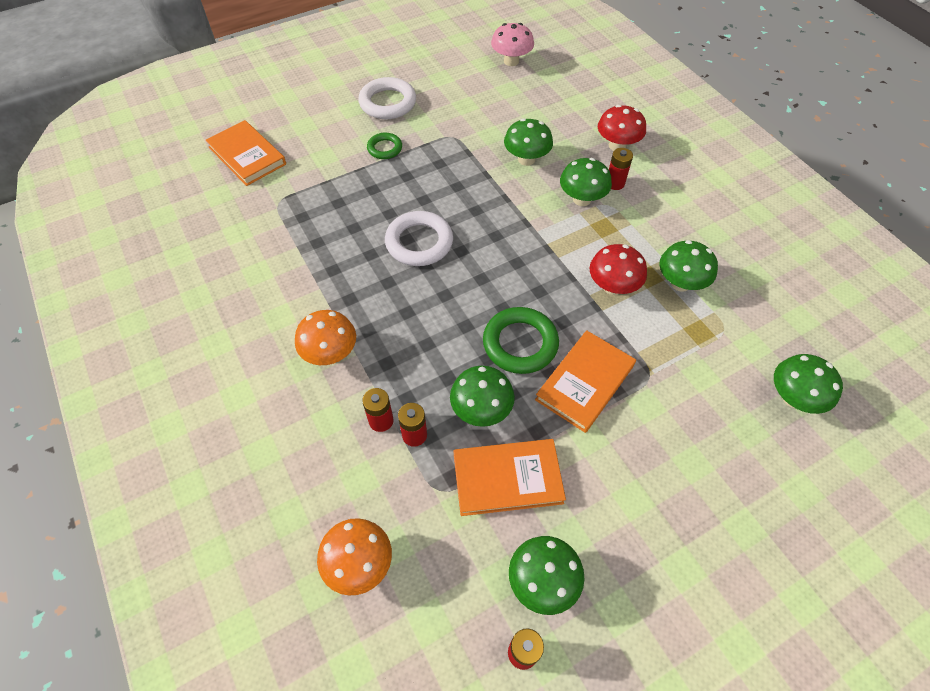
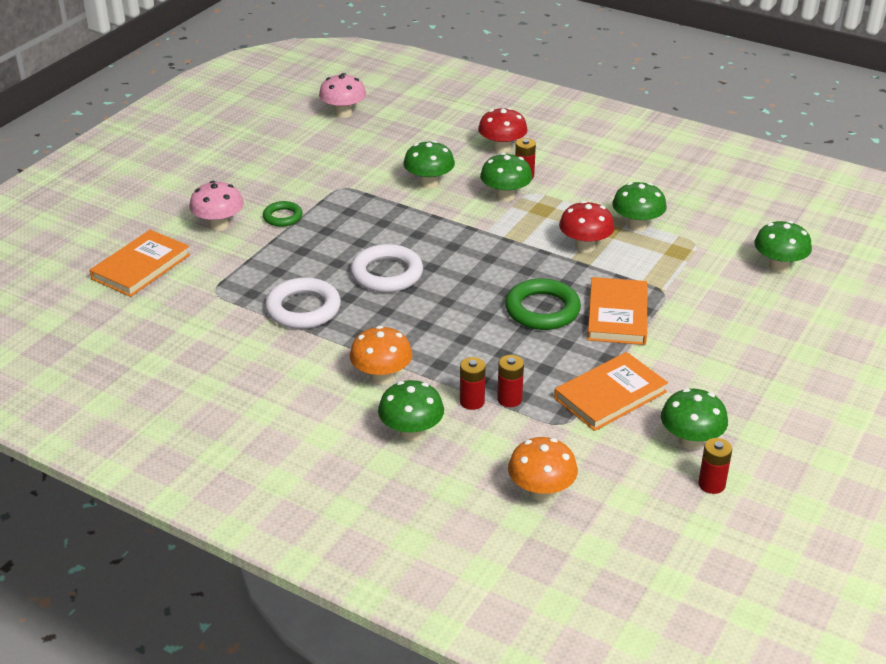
camera: 30 degrees left, 20 degrees down
orange book [205,120,286,186] -> orange book turned 75 degrees counterclockwise [90,230,190,297]
white ring [358,77,416,119] -> white ring moved to [265,277,341,329]
green mushroom [450,366,515,427] -> green mushroom moved to [378,380,444,441]
none -> pink mushroom [189,181,244,231]

